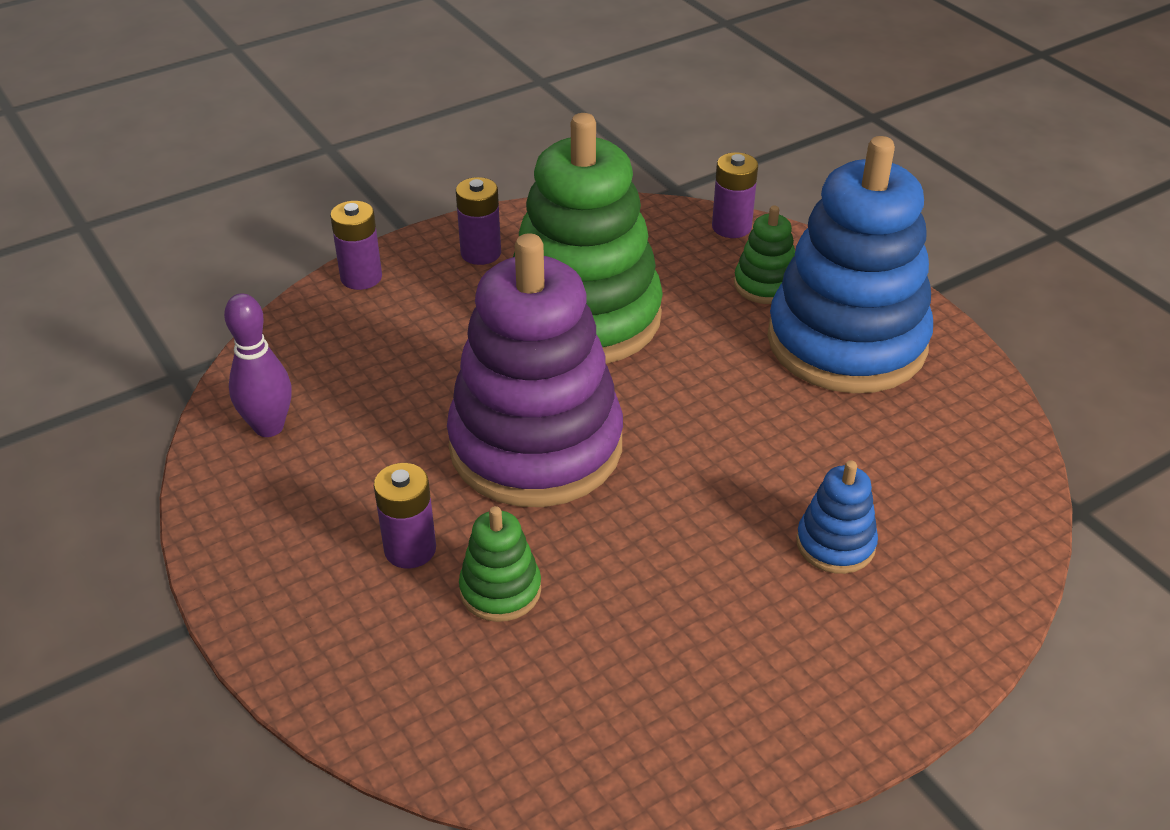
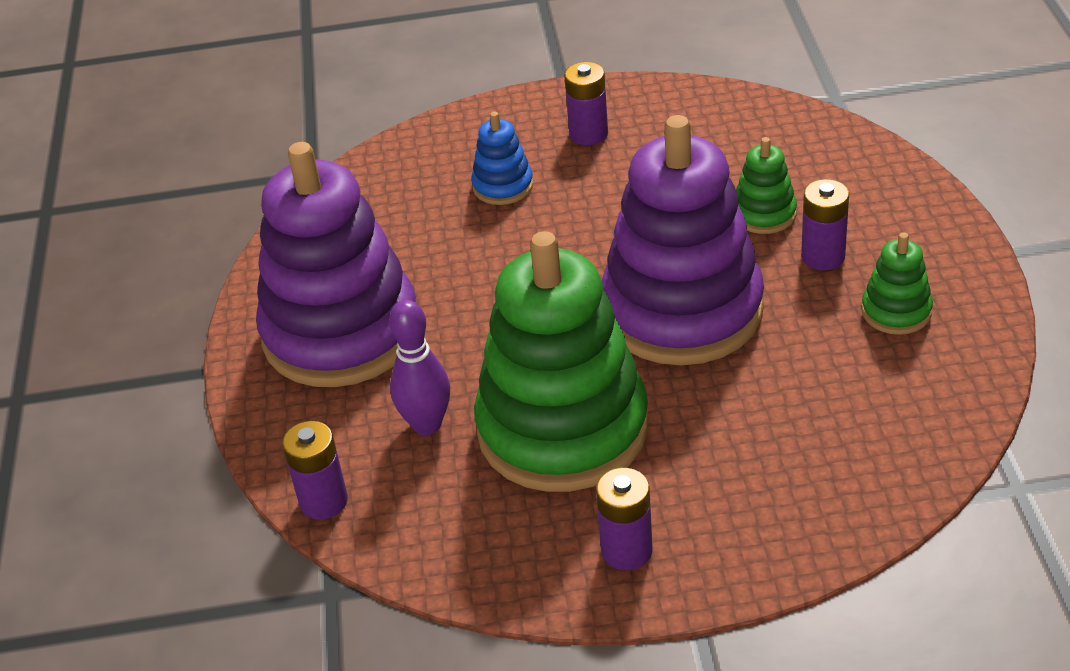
camera: 150 degrees left, 0 degrees up
purple bowling pin [224,293,292,437] -> purple bowling pin moved to [389,300,450,435]
purple battery [330,201,382,290] -> purple battery moved to [564,62,608,145]
green stacking toy [734,206,795,304] -> green stacking toy moved to [861,232,933,335]
blue stacking toy [767,136,933,393] -> purple stacking toy [256,142,416,387]

